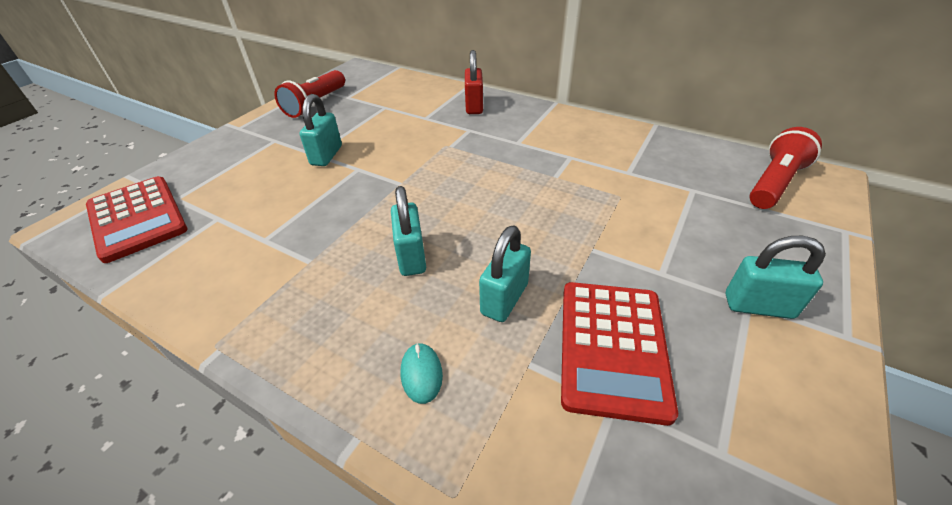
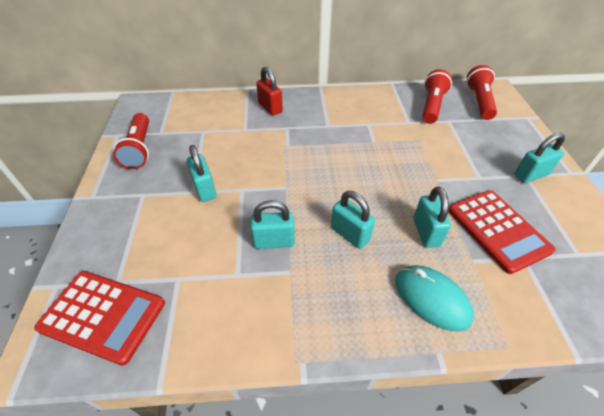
camera: 35 degrees left, 5 degrees up
turquoise mouse [401,343,443,404] -> turquoise mouse [395,265,474,332], size x1.92
none -> turquoise padlock [250,200,295,249]
none -> red flashlight [422,69,452,124]

